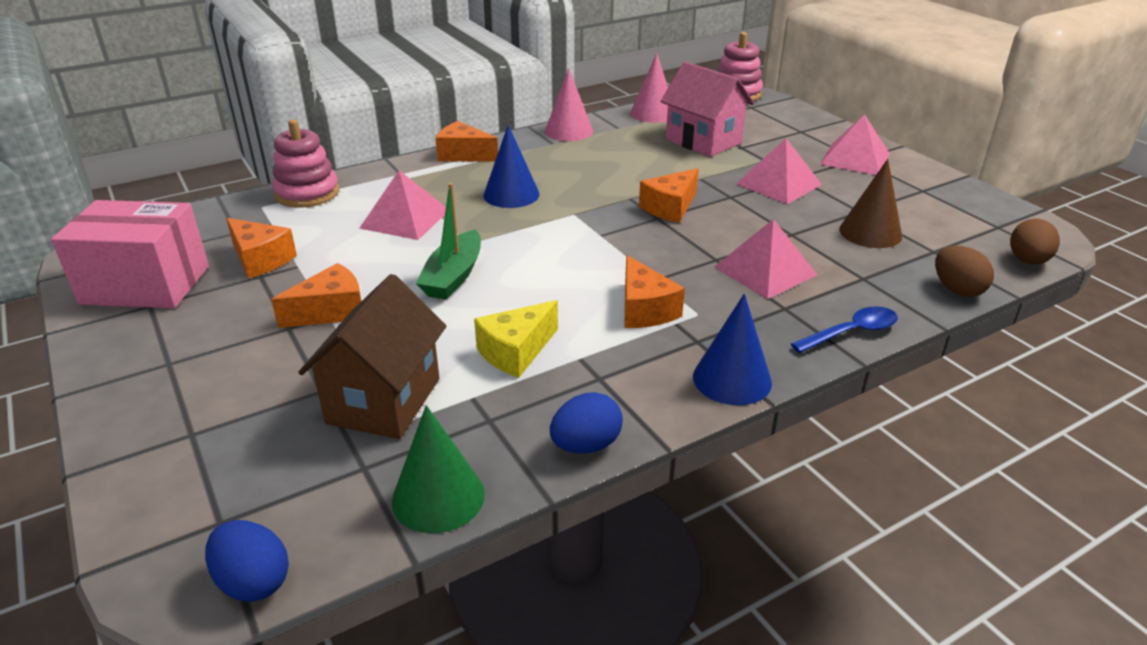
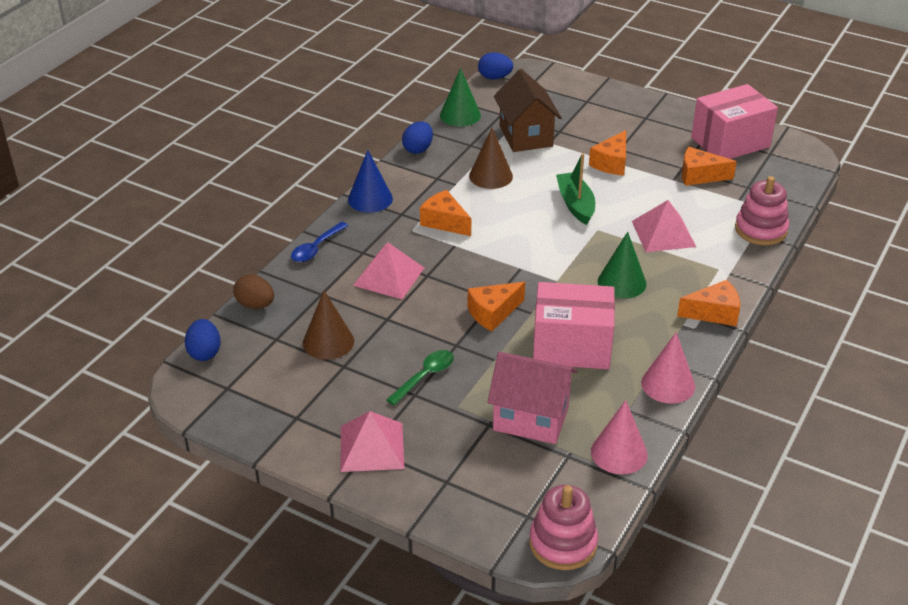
camera: 150 degrees right, 5 degrees up
yellow cheese [474,300,558,378] -> brown cone [469,128,513,189]
blue cone [483,125,540,208] -> green cone [598,232,647,299]
orange cheese [639,168,699,223] -> orange cheese turned 135 degrees counterclockwise [468,282,525,331]
pink pyramid [736,138,822,204] -> green spoon [386,350,454,405]
brown egg [1010,219,1060,265] -> blue egg [185,319,221,361]
none -> pink box [533,282,615,369]

